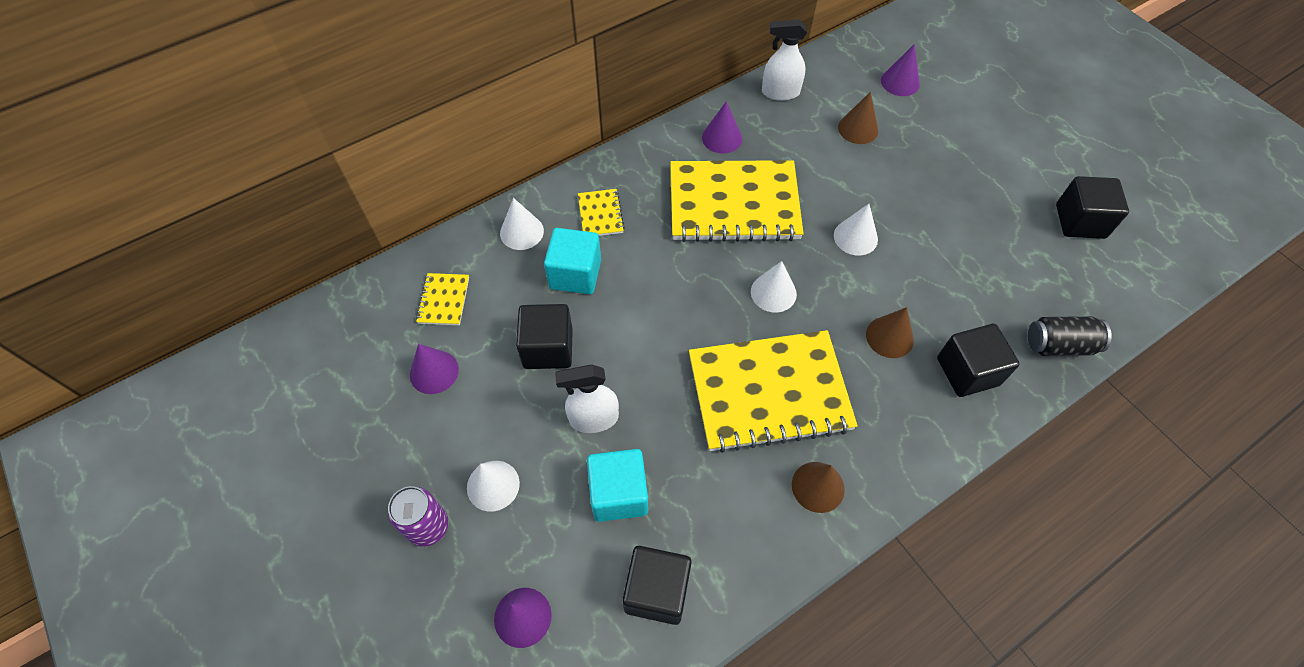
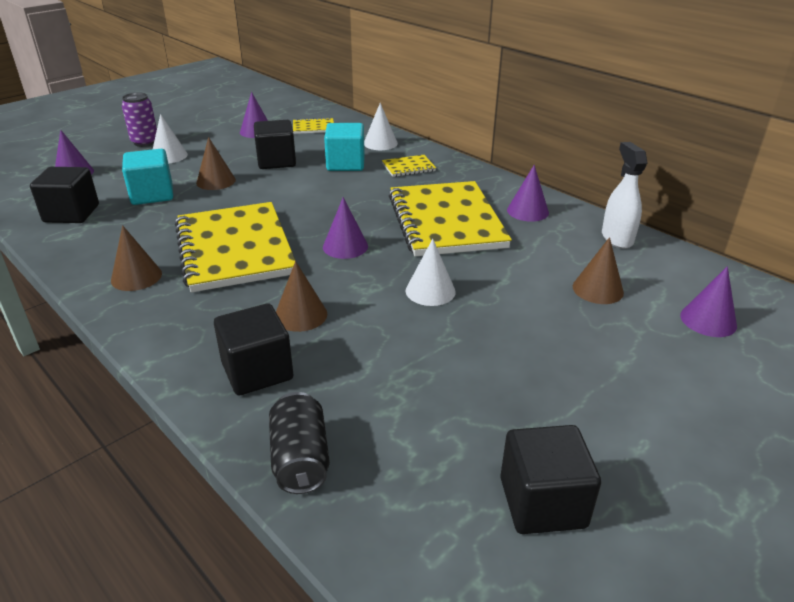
camera: 80 degrees right, 25 degrees down
white spray bottle [555,364,619,433] -> brown cone [196,137,236,190]
white cone [751,261,797,313] -> purple cone [323,197,368,259]

